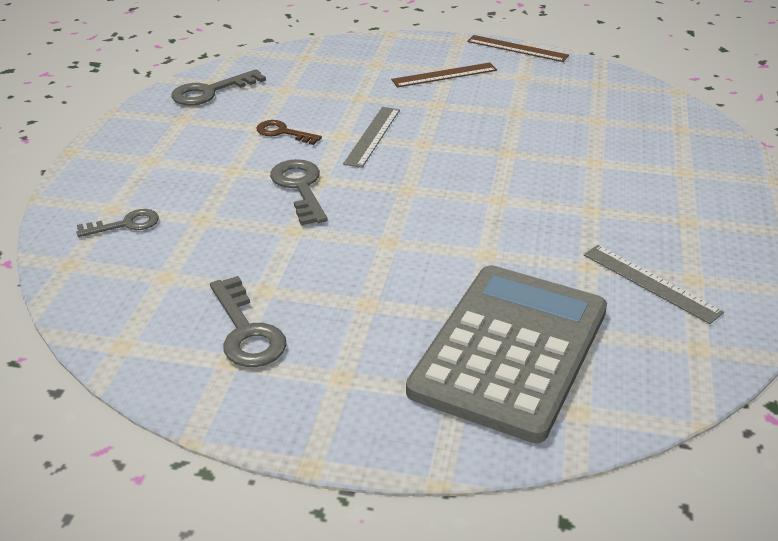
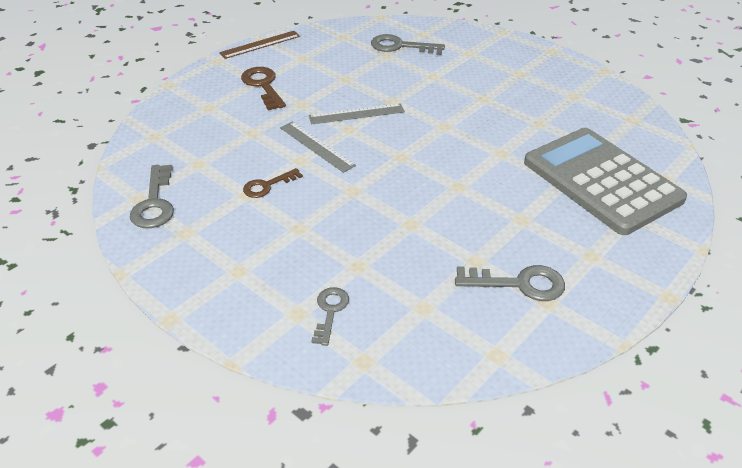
camera: 60 degrees left, 5 degrees up
grey key [270,159,327,225] -> grey key moved to [371,34,445,55]
brown ruler [391,63,497,87] -> brown key [241,67,286,111]
grey ruler [584,245,724,324] -> grey ruler moved to [309,103,405,124]

